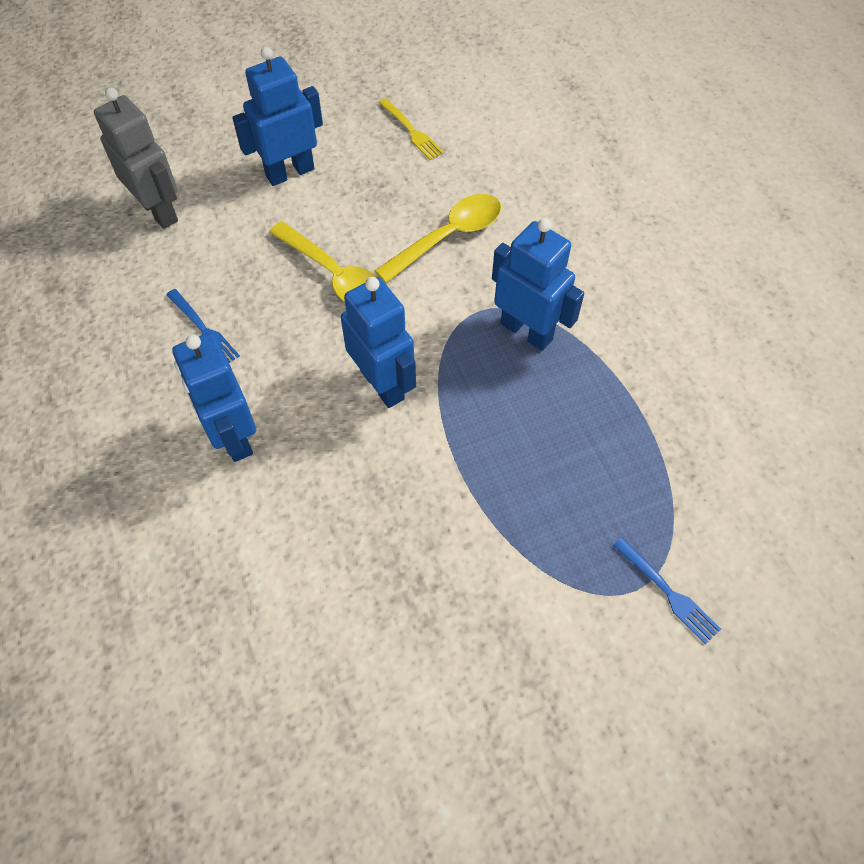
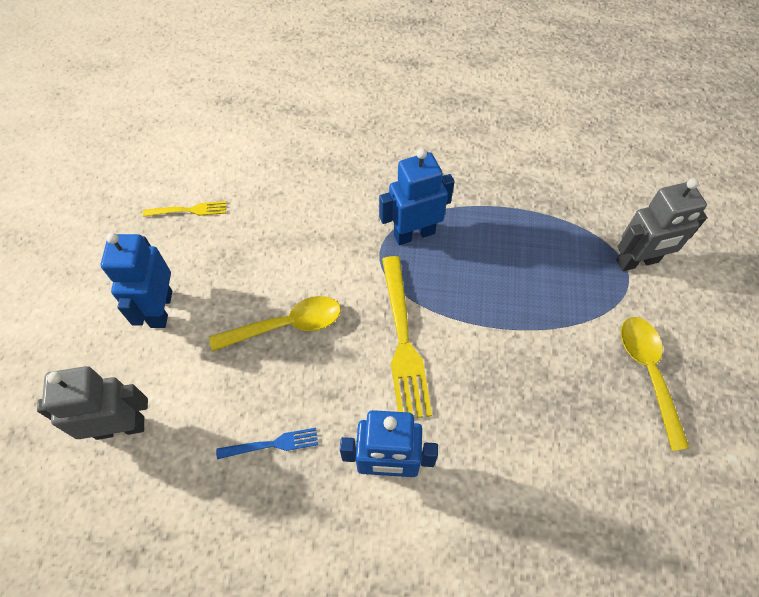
camera: 60 degrees left, 0 degrees up
blue robot [341,277,416,408] -> yellow fork [382,256,432,418]
yellow spoon [375,194,501,283] -> yellow spoon moved to [621,317,690,451]
blue fork [613,537,721,645] -> grey robot [616,178,707,271]

